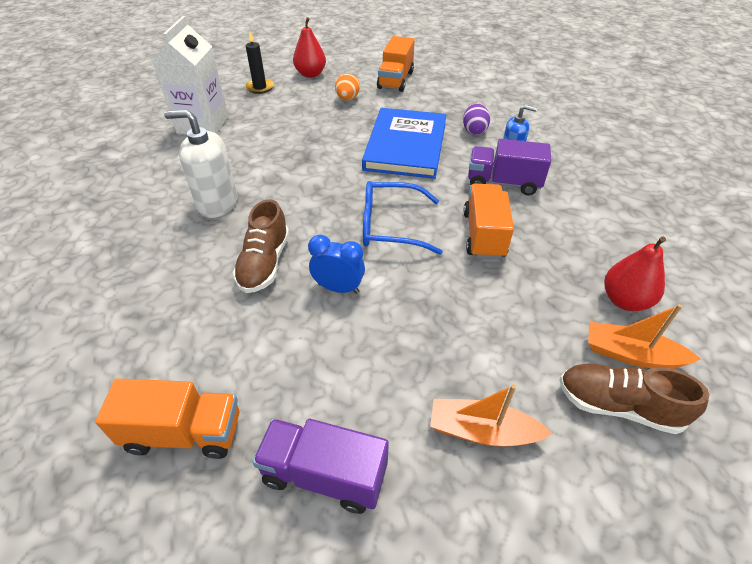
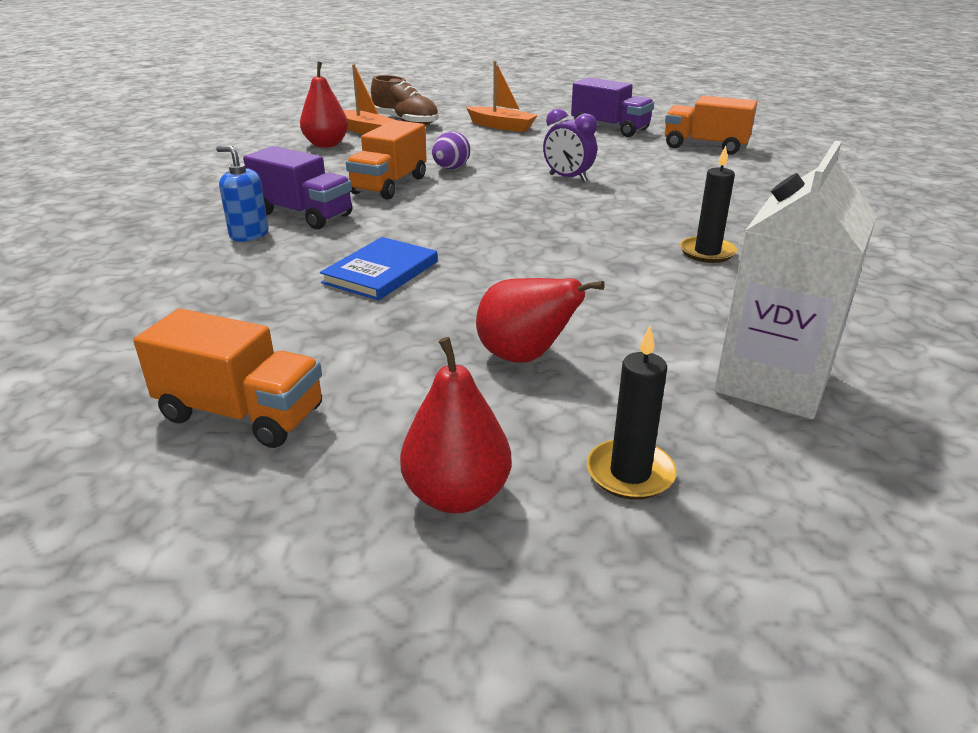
camera: 160 degrees left, 15 degrees down
white soap dispenser [164,110,237,218] -> black candle [680,146,737,263]
brown shoe [233,199,289,293] -> none
blue clock [308,235,365,294] -> purple clock [543,108,597,182]
orange egg [335,73,360,100] -> none
blue book [362,108,446,179] -> blue book [320,237,438,301], size x0.57
blue glasses [363,181,443,255] -> none
orange truck [377,36,415,92] -> orange truck turned 75 degrees clockwise [134,308,322,448]
purple egg [463,103,490,135] -> purple egg moved to [432,132,470,169]
none -> red pear [476,278,605,363]

